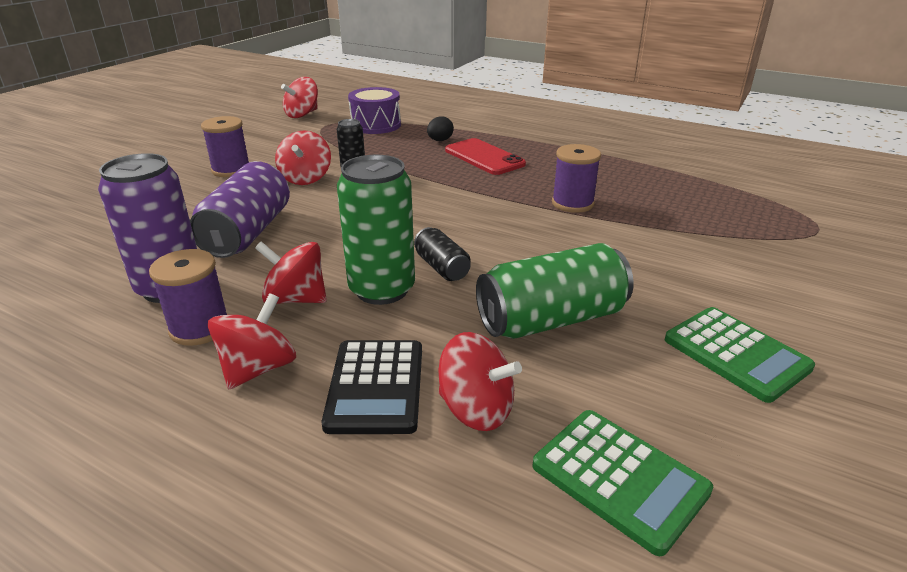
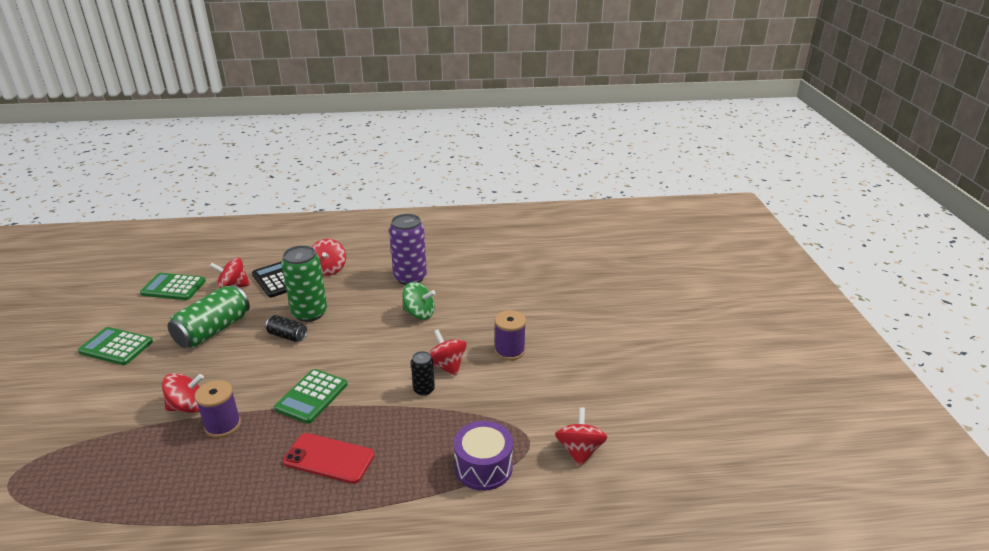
camera: 145 degrees right, 0 degrees up
purple spool [149,249,228,346] -> none
purple can [190,161,290,258] -> green spinning top [403,282,436,320]
red spinning top [255,242,327,304] -> red spinning top moved to [162,373,204,413]
black egg [427,116,454,141] -> none
none -> green calculator [274,369,348,424]

